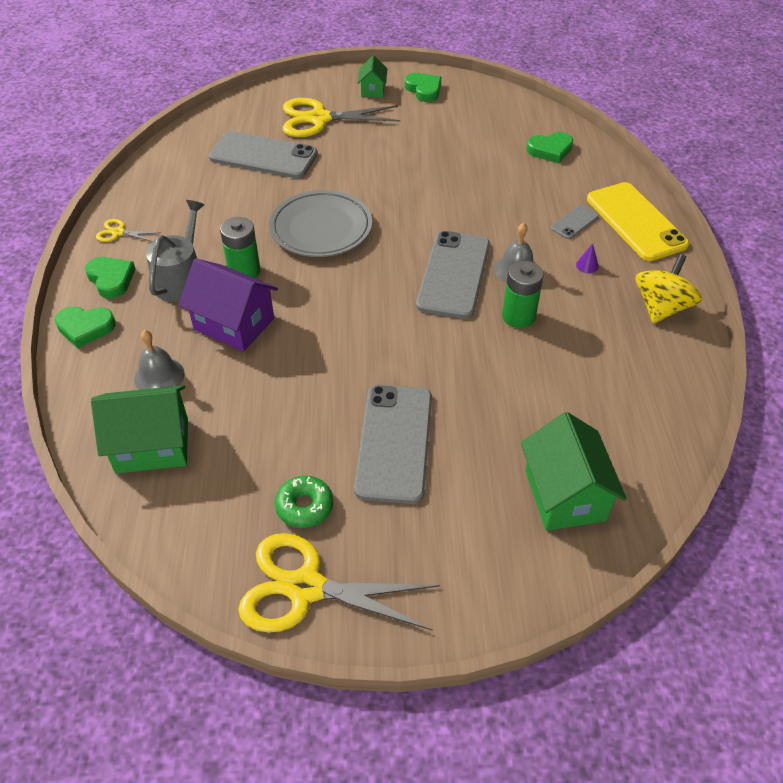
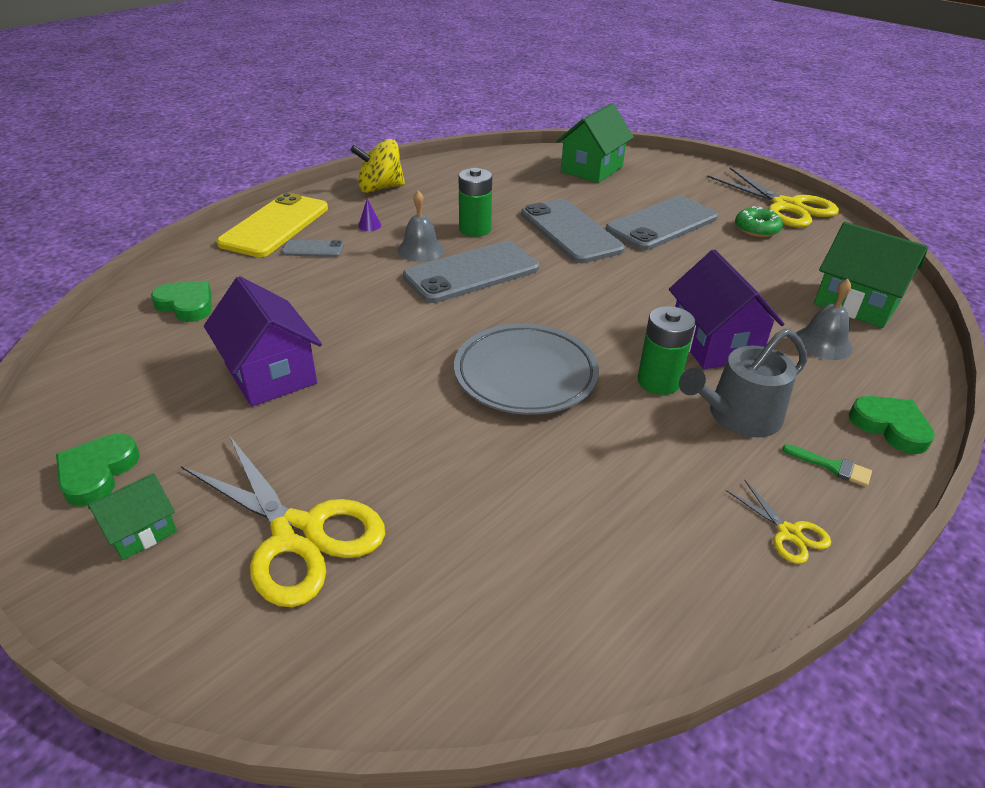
camera: 135 degrees left, 10 degrees down
green heart [85,257,136,299] -> green brush [782,444,872,487]
grey phone [209,131,318,178] -> grey phone moved to [521,199,625,263]
none -> purple house [204,276,322,407]

